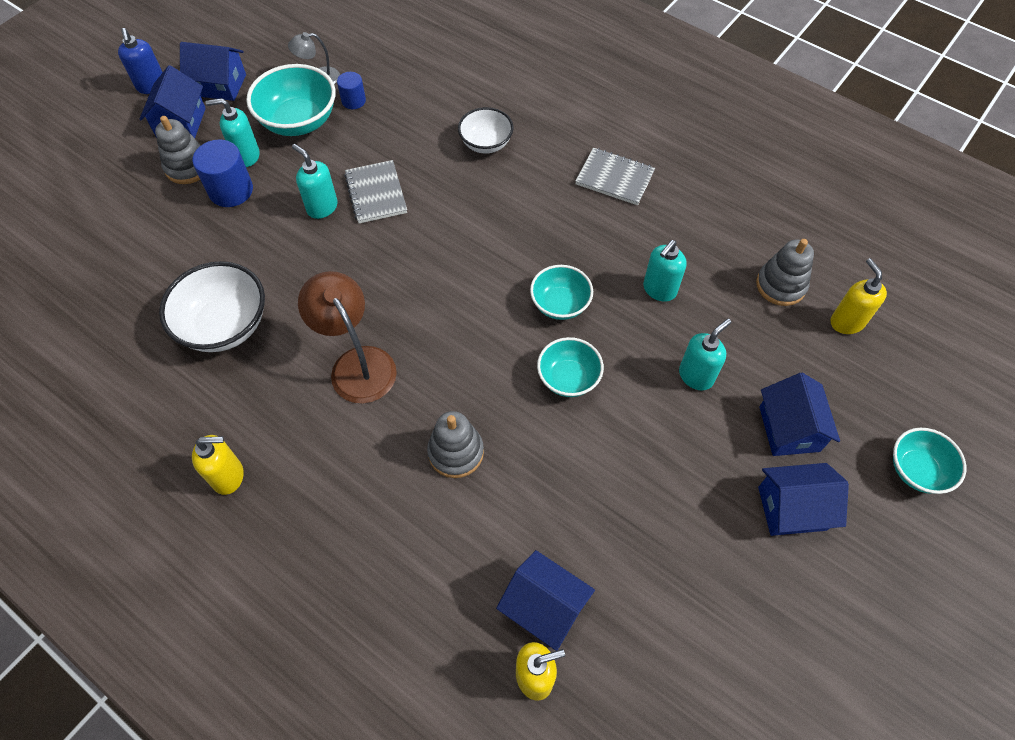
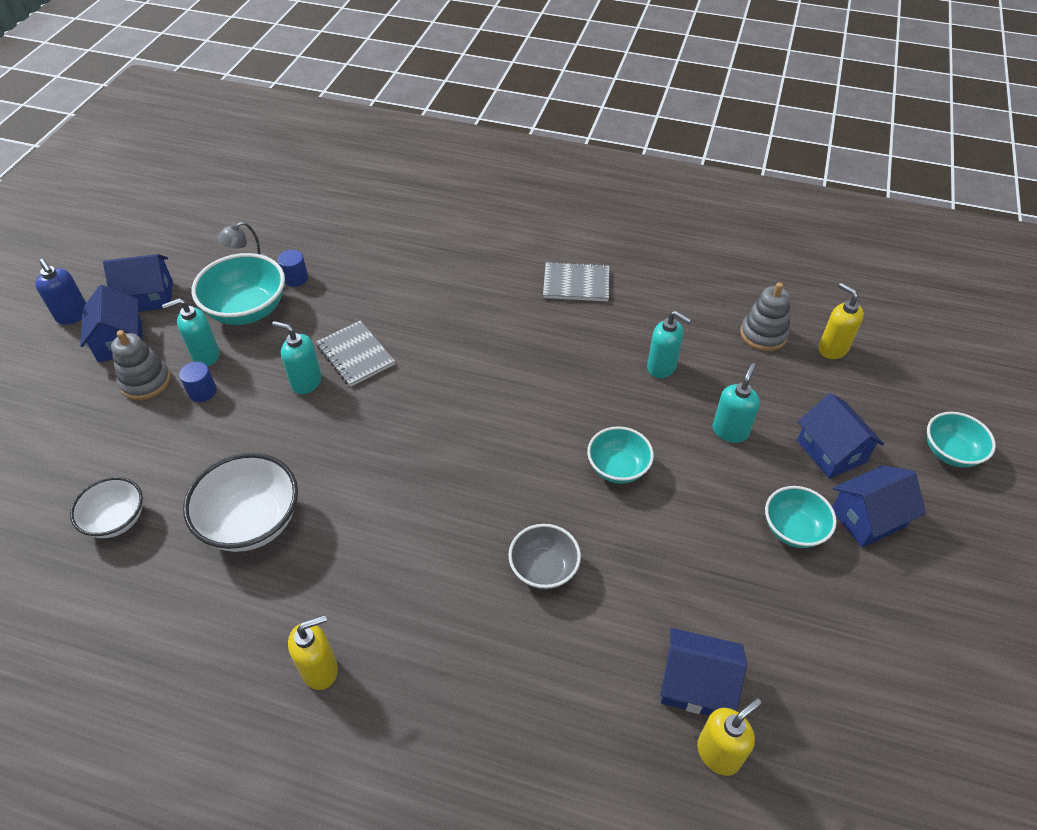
camera: 20 degrees left, 10 degrees down
blue cylinder [192,139,253,207] -> blue cylinder [179,361,217,402], size x0.59
brown lamp [298,271,397,403] -> none
grey stacking toy [427,411,484,478] -> grey bowl [508,524,581,590]
white bowl [458,107,514,154] -> white bowl moved to [70,477,143,538]
turquoise bowl [530,265,593,320] -> turquoise bowl moved to [765,486,837,548]
turquoise soap dispenser [643,240,687,302] -> turquoise soap dispenser turned 75 degrees counterclockwise [647,311,692,378]

